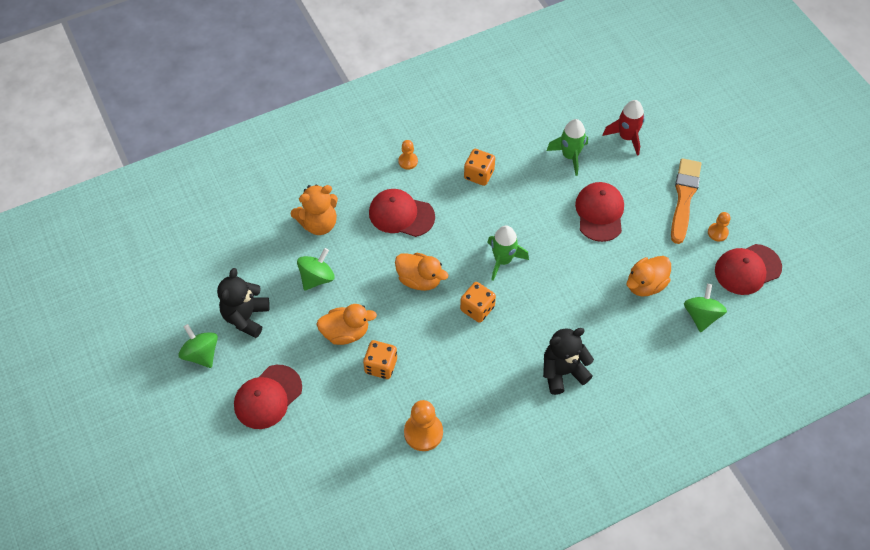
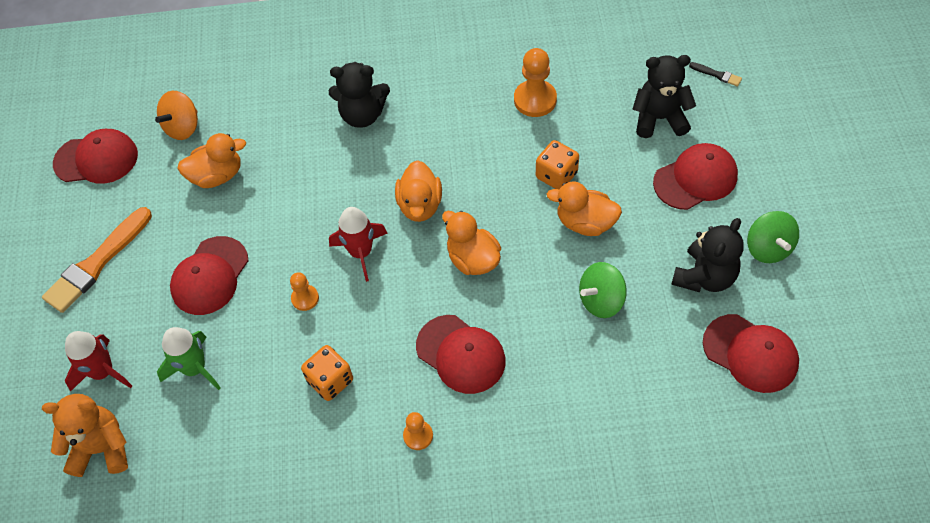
camera: 155 degrees left, 0 degrees up
orange teddy bear [291,185,338,235] -> orange teddy bear moved to [42,394,128,477]
orange dice [460,282,496,323] -> orange duck [395,160,442,222]
green rocket [487,226,529,281] -> red rocket [329,207,388,282]
green spinning top [684,284,727,332] -> orange spinning top [155,91,198,140]
orange pawn [708,212,731,242] -> orange pawn moved to [290,272,319,311]
none -> black teddy bear [632,55,696,138]
none -> black brush [689,62,742,87]
none -> red cap [703,314,799,393]

